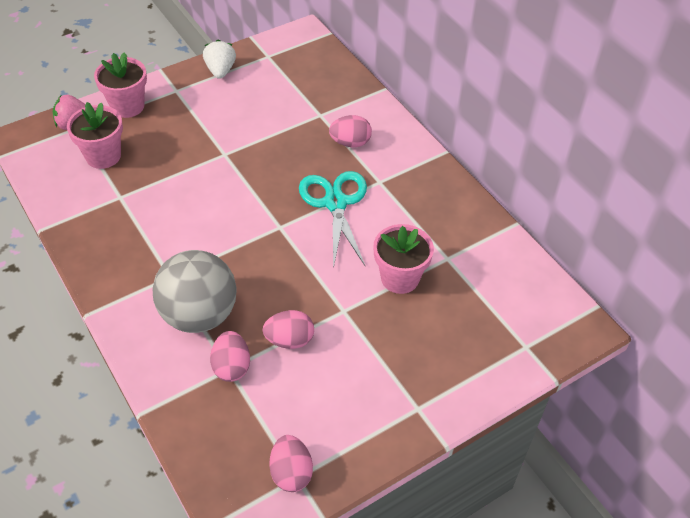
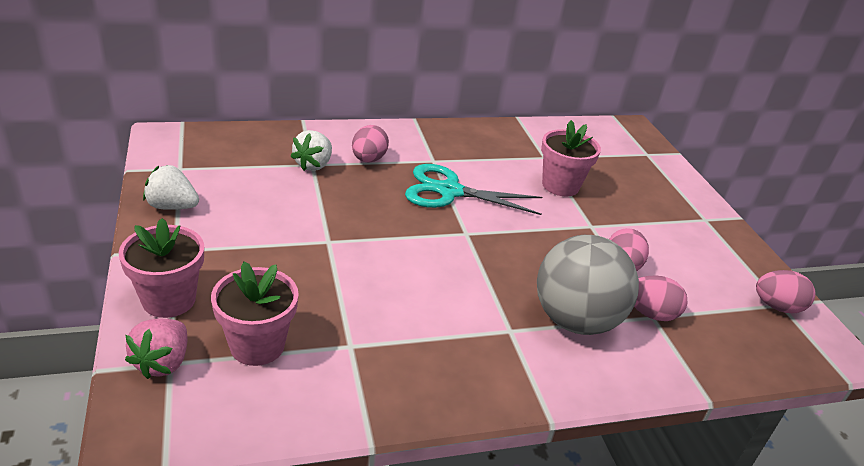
camera: 75 degrees left, 15 degrees down
none -> white strawberry [290,130,332,171]

